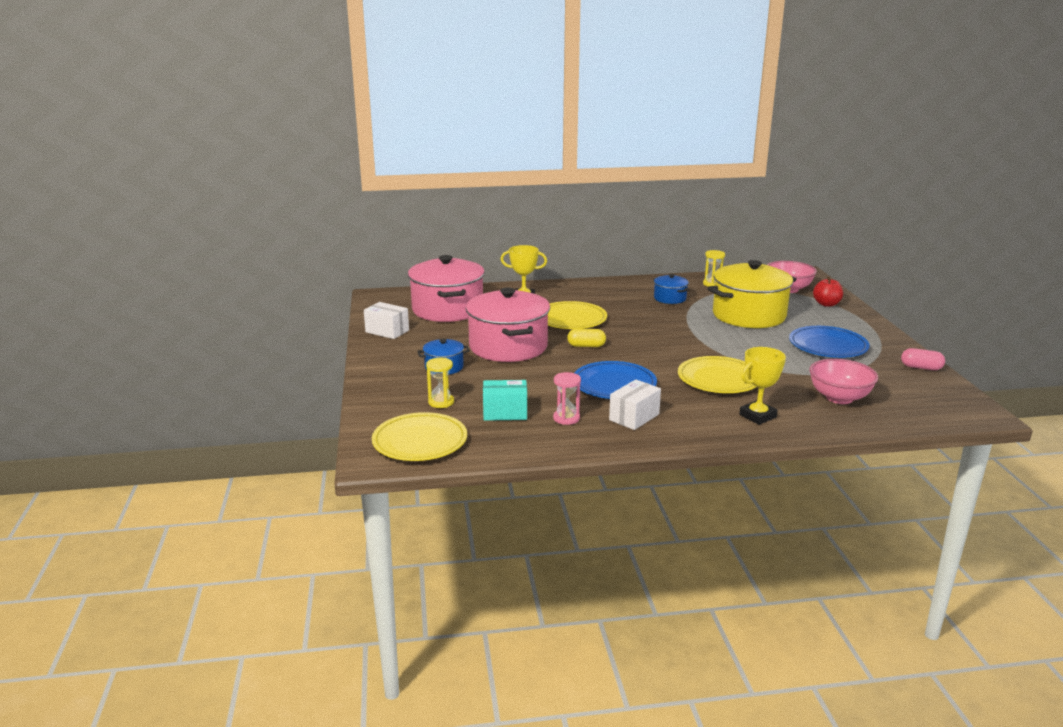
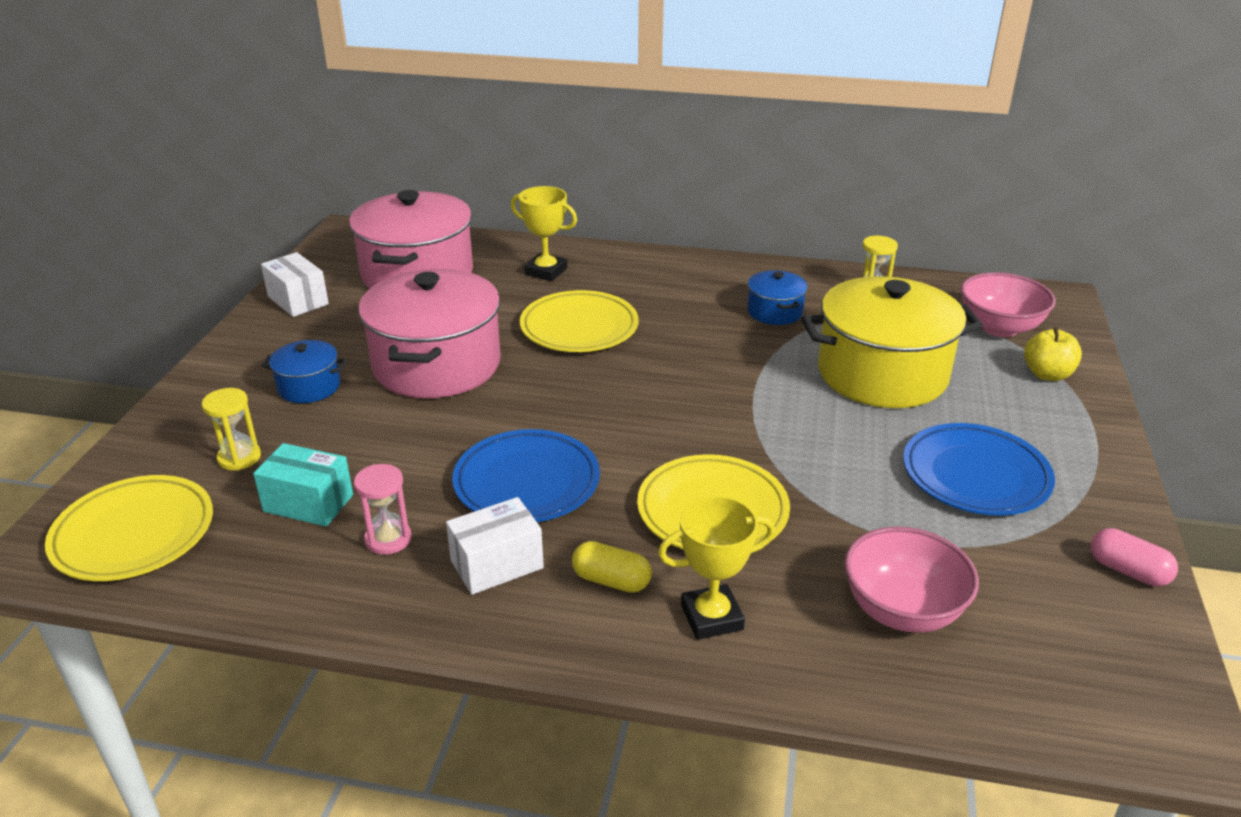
camera: 20 degrees right, 10 degrees up
yellow capsule [567,329,606,347] -> yellow capsule moved to [572,541,652,593]
red apple [813,277,843,307] -> yellow apple [1024,327,1082,381]

